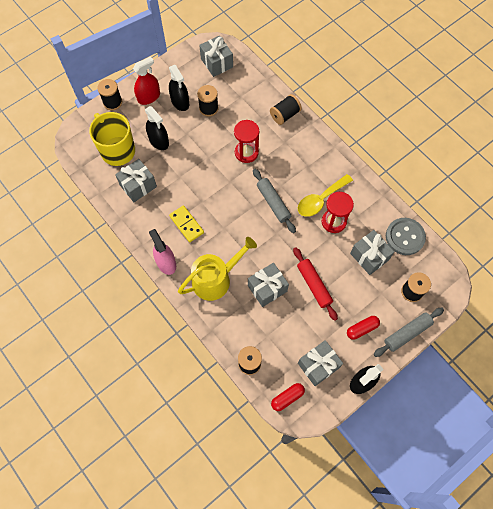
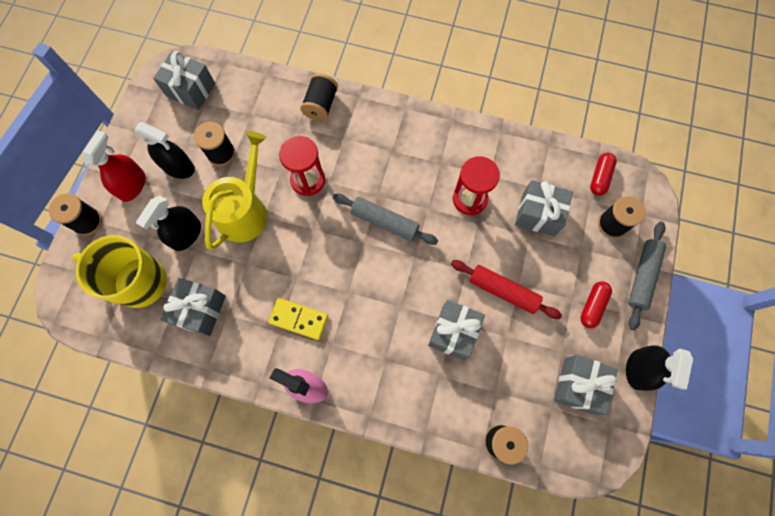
camera: 35 degrees left, 5 degrees up
black spray bottle [145,106,169,150] -> black spray bottle turned 105 degrees clockwise [136,196,201,251]
yellow watering can [178,237,257,301] -> yellow watering can moved to [202,131,267,250]
red capsule [271,383,305,411] -> red capsule moved to [590,153,617,196]
yellow spoon [298,174,353,217] -> none
grey button [386,218,426,255] -> none

